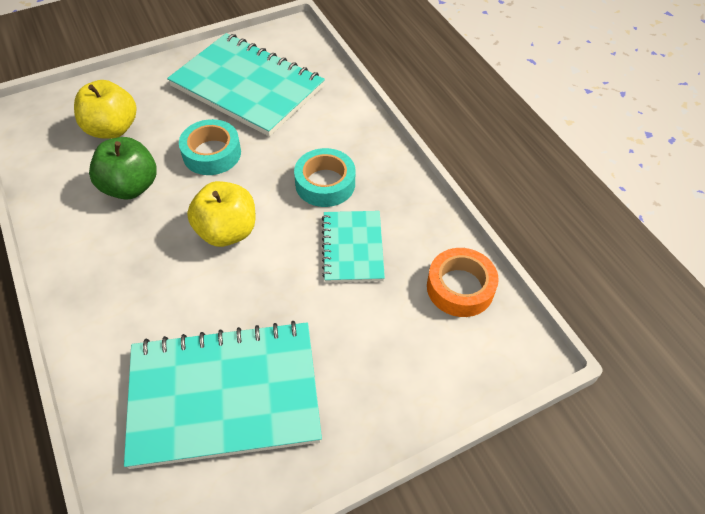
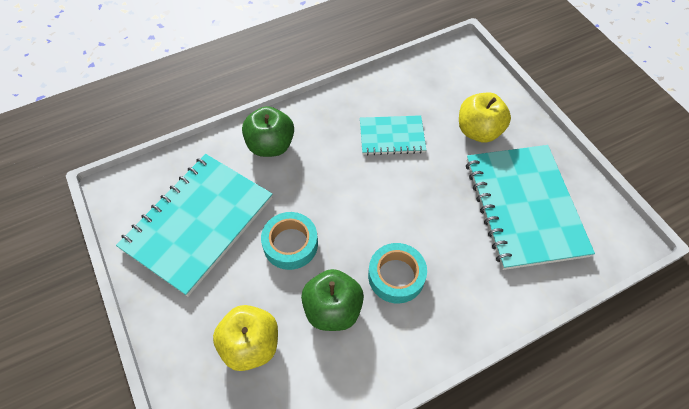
camera: 90 degrees left, 5 degrees up
yellow apple [187,181,256,247] -> yellow apple moved to [459,93,511,143]
turquoise tape [294,148,356,207] -> turquoise tape moved to [368,243,427,303]
orange tape [427,248,499,317] -> none
none -> green apple [242,106,294,157]

